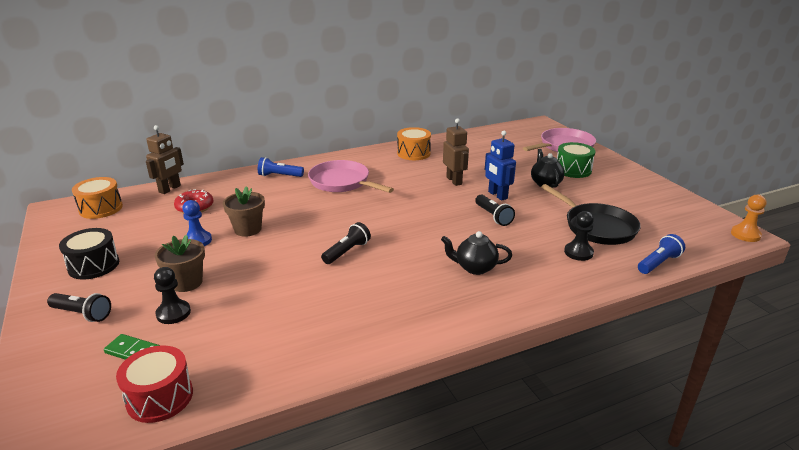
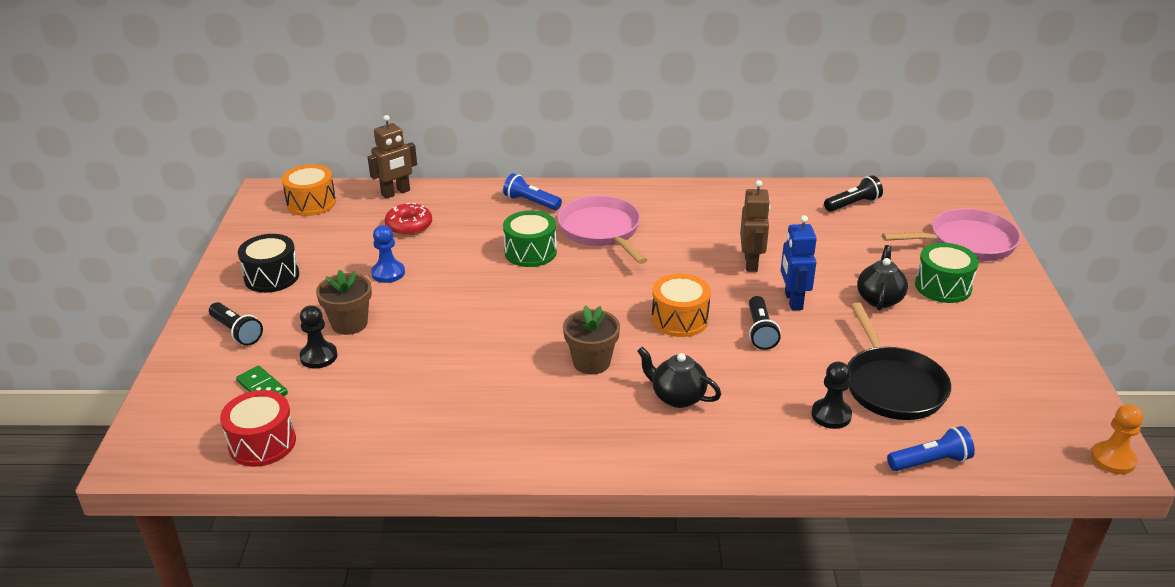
camera: 25 degrees right, 5 degrees up
brown flower pot [223,186,265,237] -> brown flower pot moved to [563,305,620,375]
black flashlight [321,222,371,264] -> black flashlight moved to [824,175,883,212]
orange drum [397,127,431,160] -> orange drum moved to [652,274,711,337]
none -> green drum [503,210,557,267]

